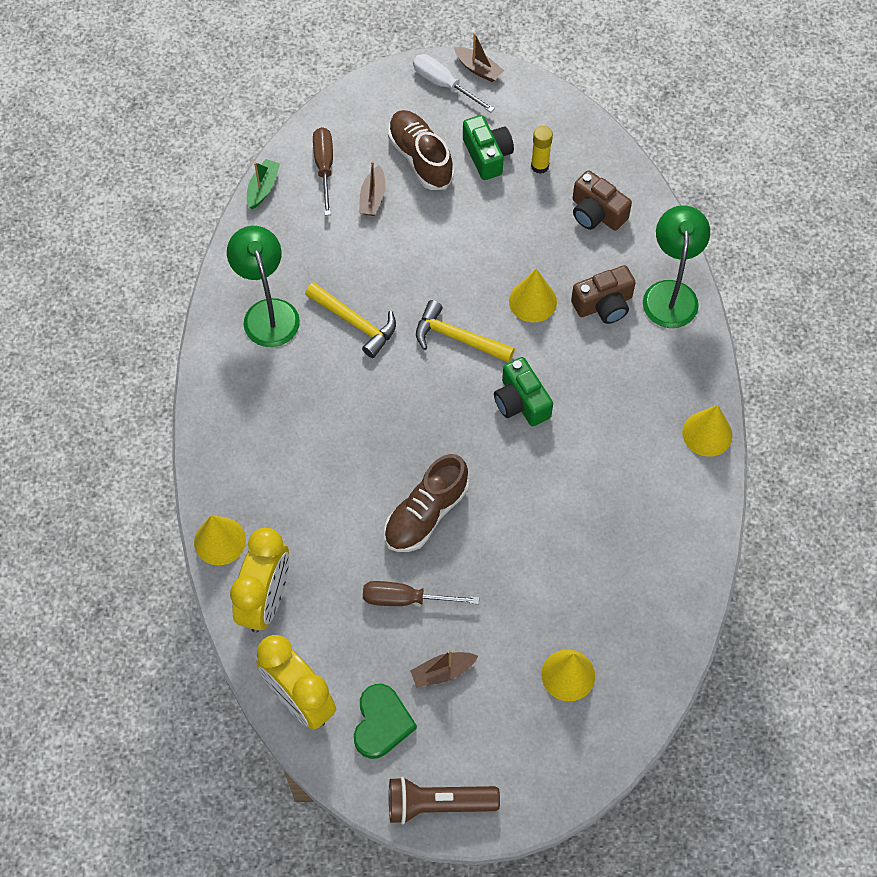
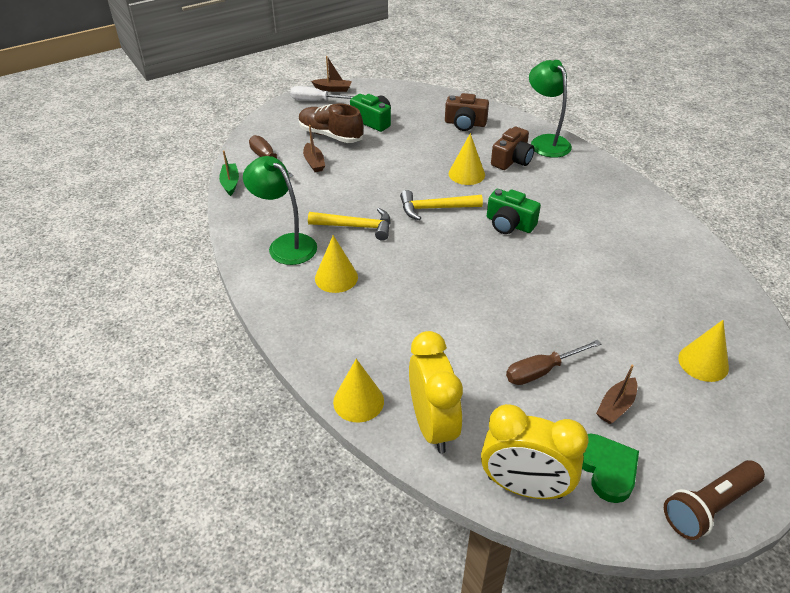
camera: 30 degrees left, 20 degrees down
brown shoe [384,454,469,552] -> none
yellow glue stick [531,126,553,174] -> none
yellow cone [682,405,733,457] -> yellow cone moved to [315,235,358,293]

